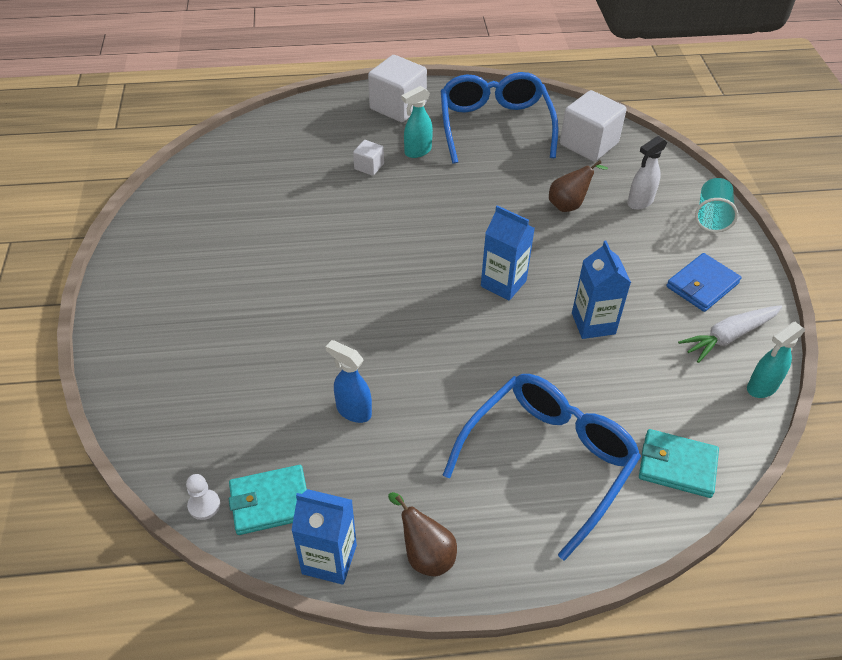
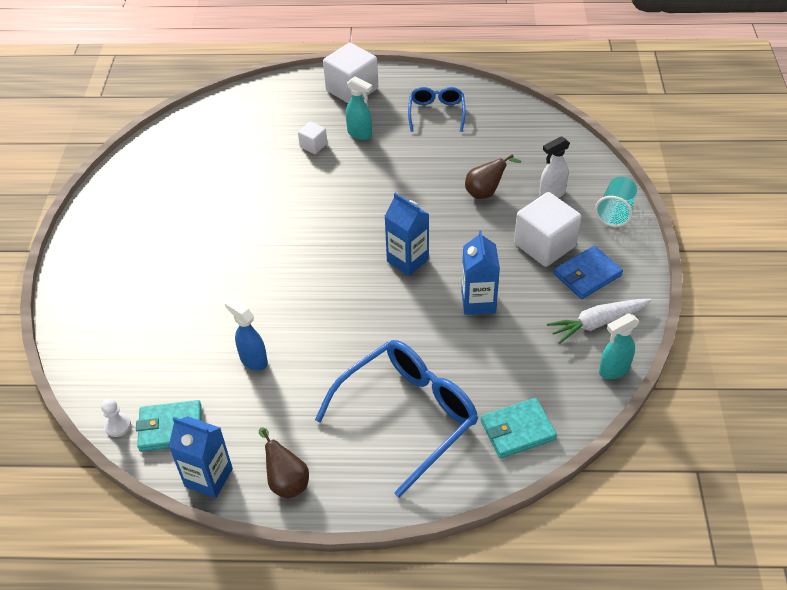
camera: 10 degrees right, 0 degrees up
turquoise spray bottle [402,86,433,158] -> turquoise spray bottle turned 120 degrees counterclockwise [346,76,372,140]
blue glasses [441,72,559,164] -> blue glasses [408,87,466,132], size x0.55
white cube [560,90,627,162] -> white cube moved to [514,192,581,267]
turquoise wallet [639,429,719,498] -> turquoise wallet turned 45 degrees counterclockwise [481,398,557,459]

